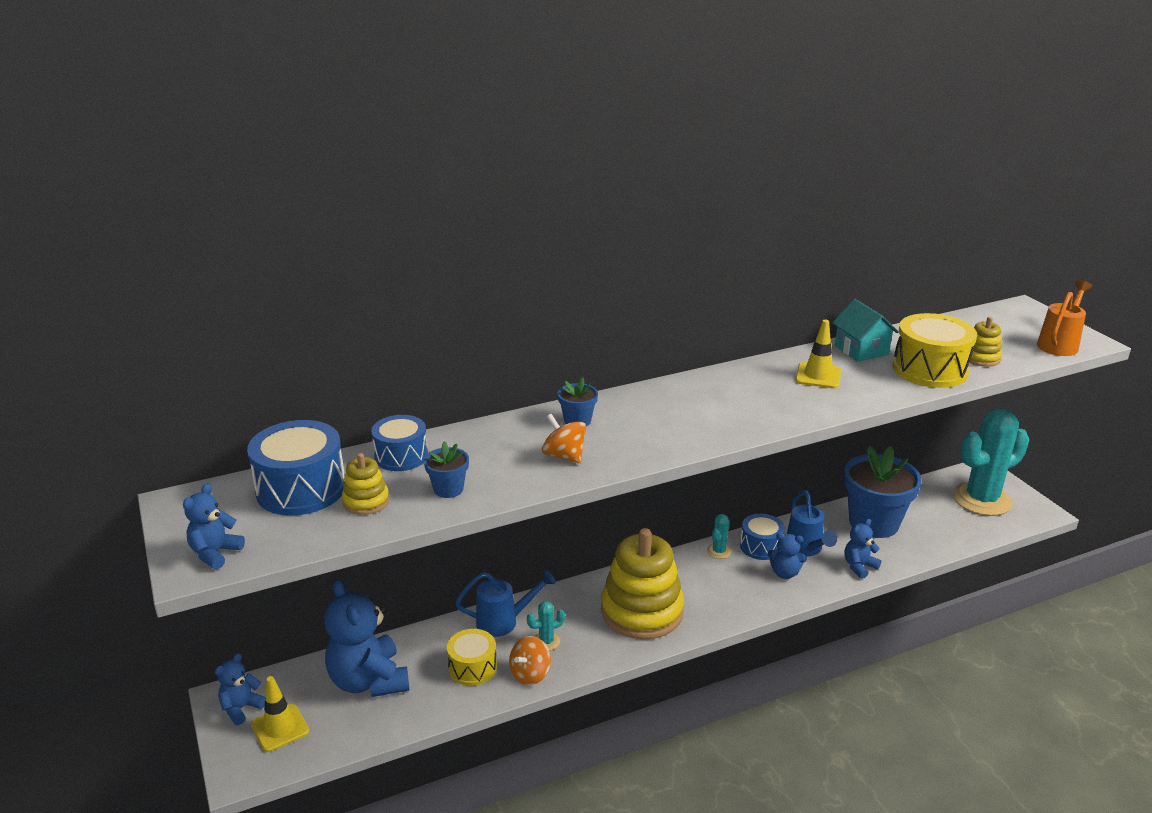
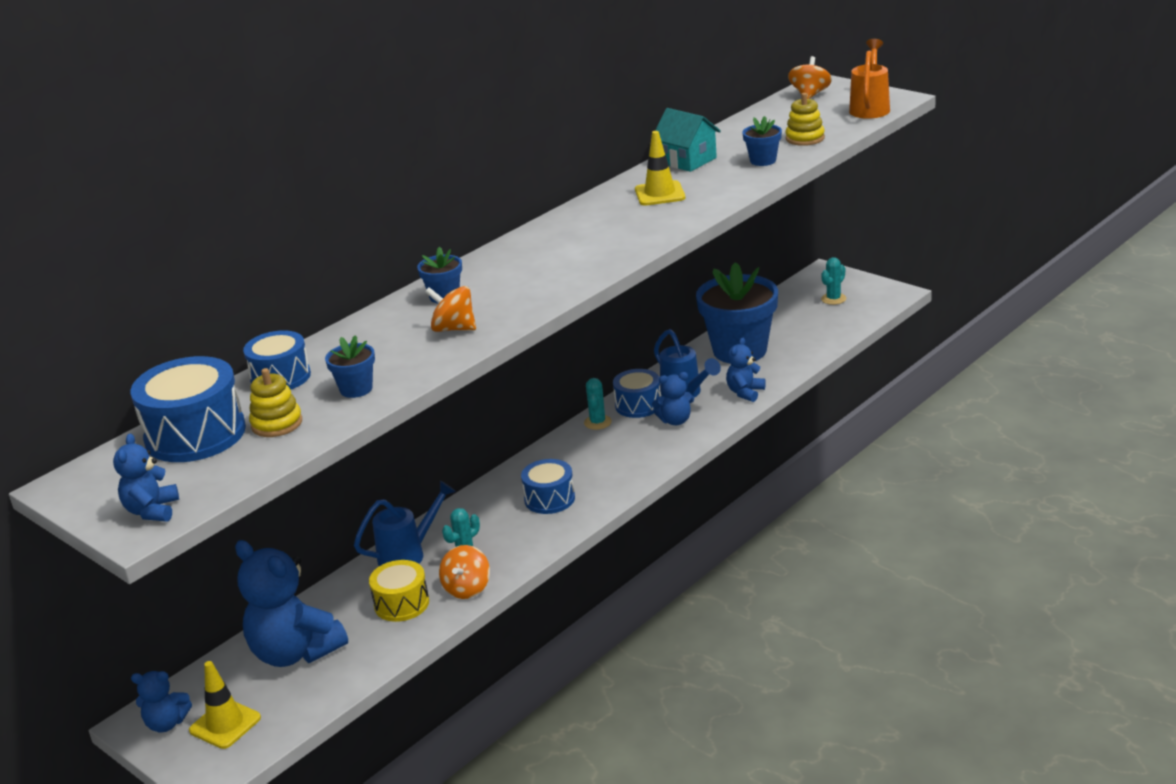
camera: 20 degrees left, 0 degrees up
blue teddy bear [215,653,265,725] -> blue teddy bear turned 105 degrees counterclockwise [131,671,192,732]
yellow stacking toy [601,528,684,640] -> blue drum [521,459,575,514]
yellow drum [893,313,977,388] -> blue flower pot [742,116,782,166]
turquoise cactus [953,408,1029,516] -> turquoise cactus [821,257,847,305], size x0.40
none -> orange spinning top [788,56,832,99]

